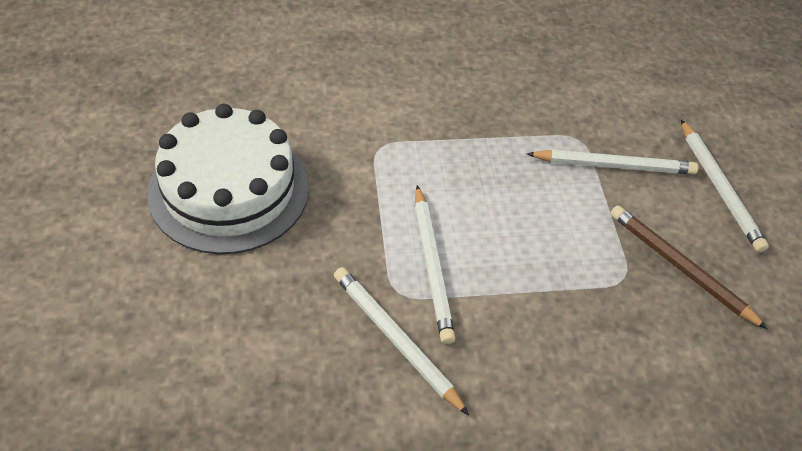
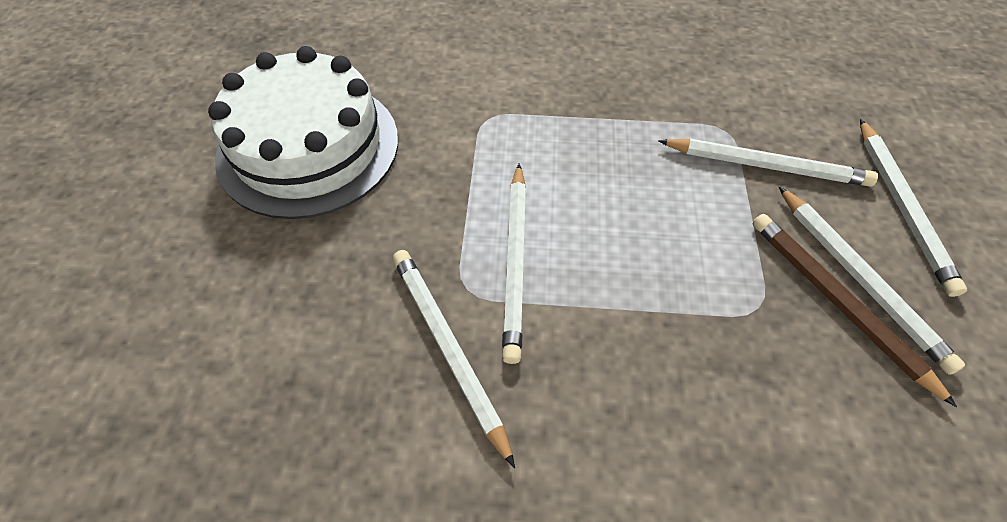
camera: 15 degrees right, 5 degrees up
none -> white pencil [779,187,965,375]

